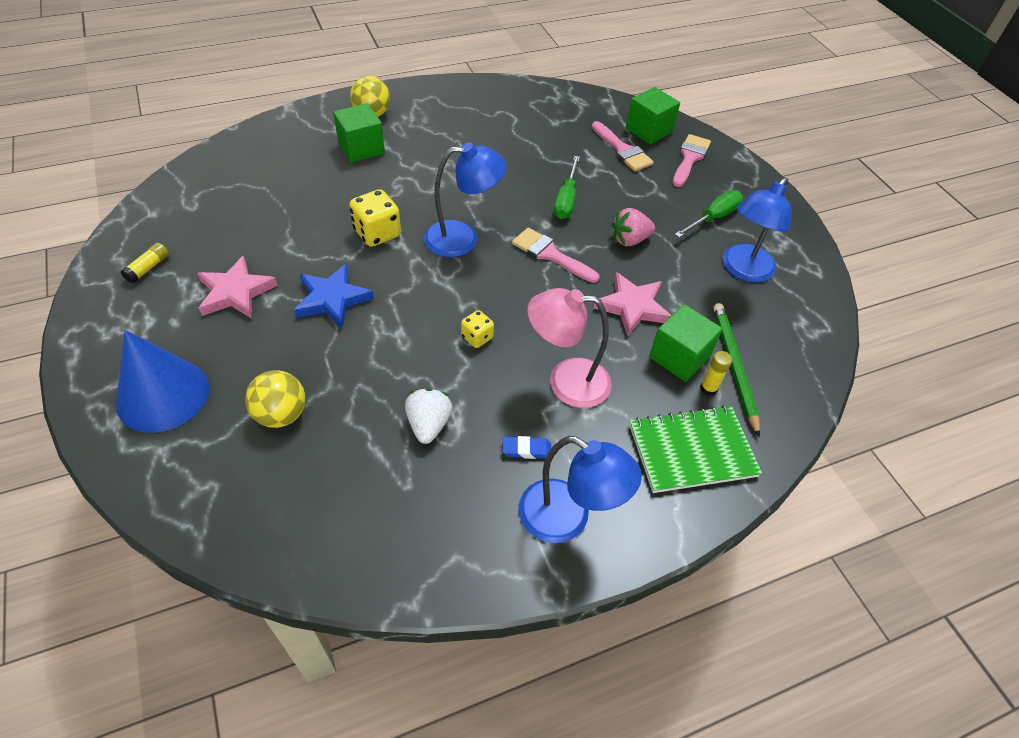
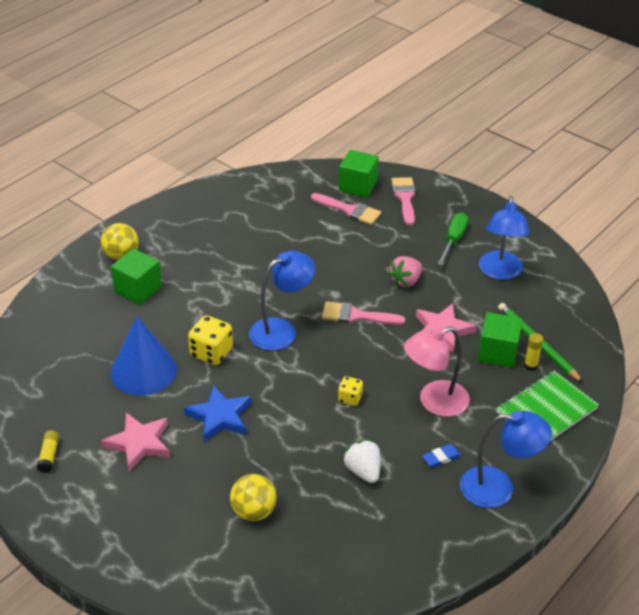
camera: 25 degrees left, 10 degrees down
blue cone [116,330,209,433] -> blue cone moved to [110,316,177,395]
green screwdriver [554,156,580,219] -> none

